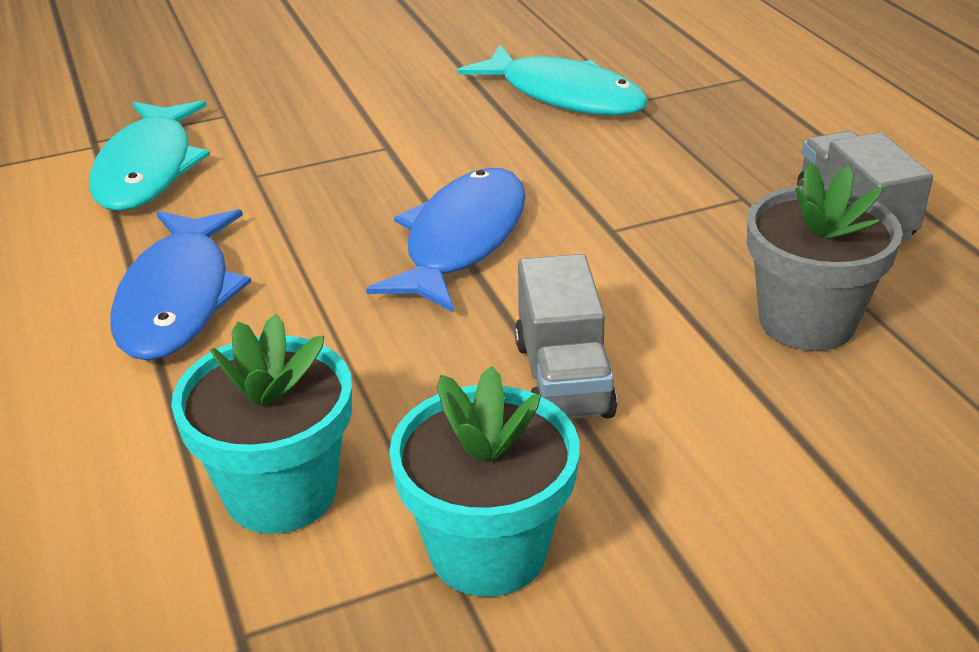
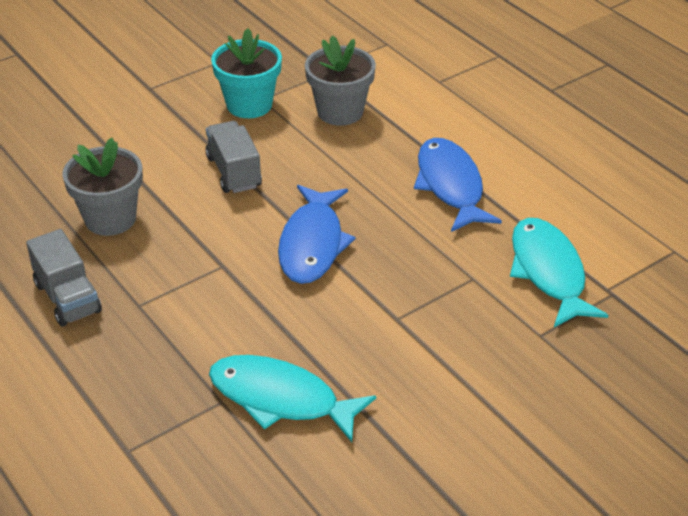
camera: 165 degrees right, 5 degrees up
turquoise flower pot [171,314,352,534] -> grey flower pot [305,36,376,126]

